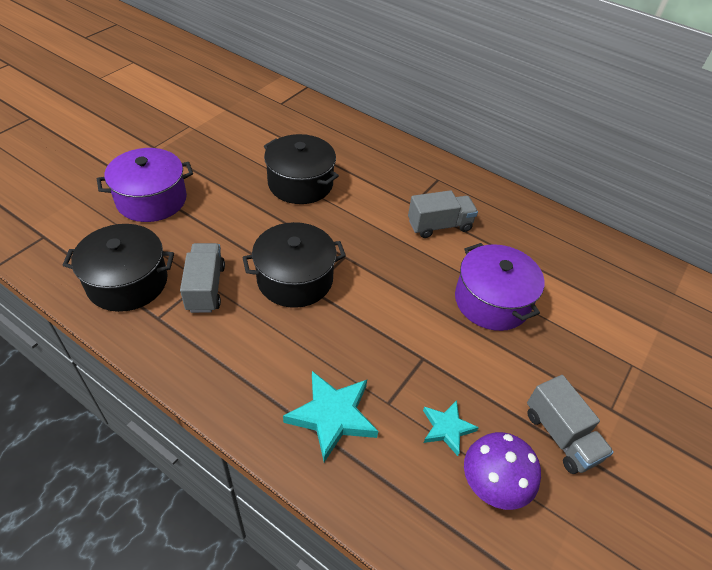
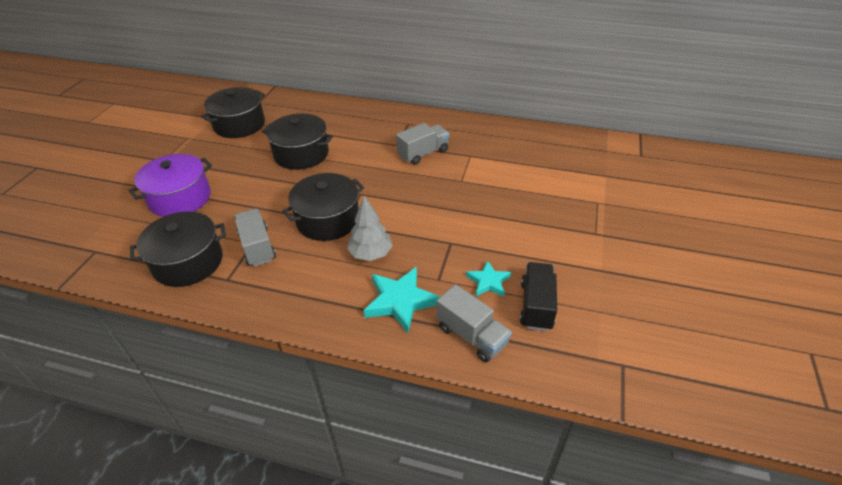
camera: 15 degrees left, 5 degrees down
purple pot [455,243,545,331] -> none
purple mushroom [464,432,541,510] -> black truck [520,262,557,331]
grey truck [527,375,614,474] -> grey truck moved to [436,284,512,362]
none -> black pot [201,87,265,138]
none -> grey tree [347,196,393,261]

